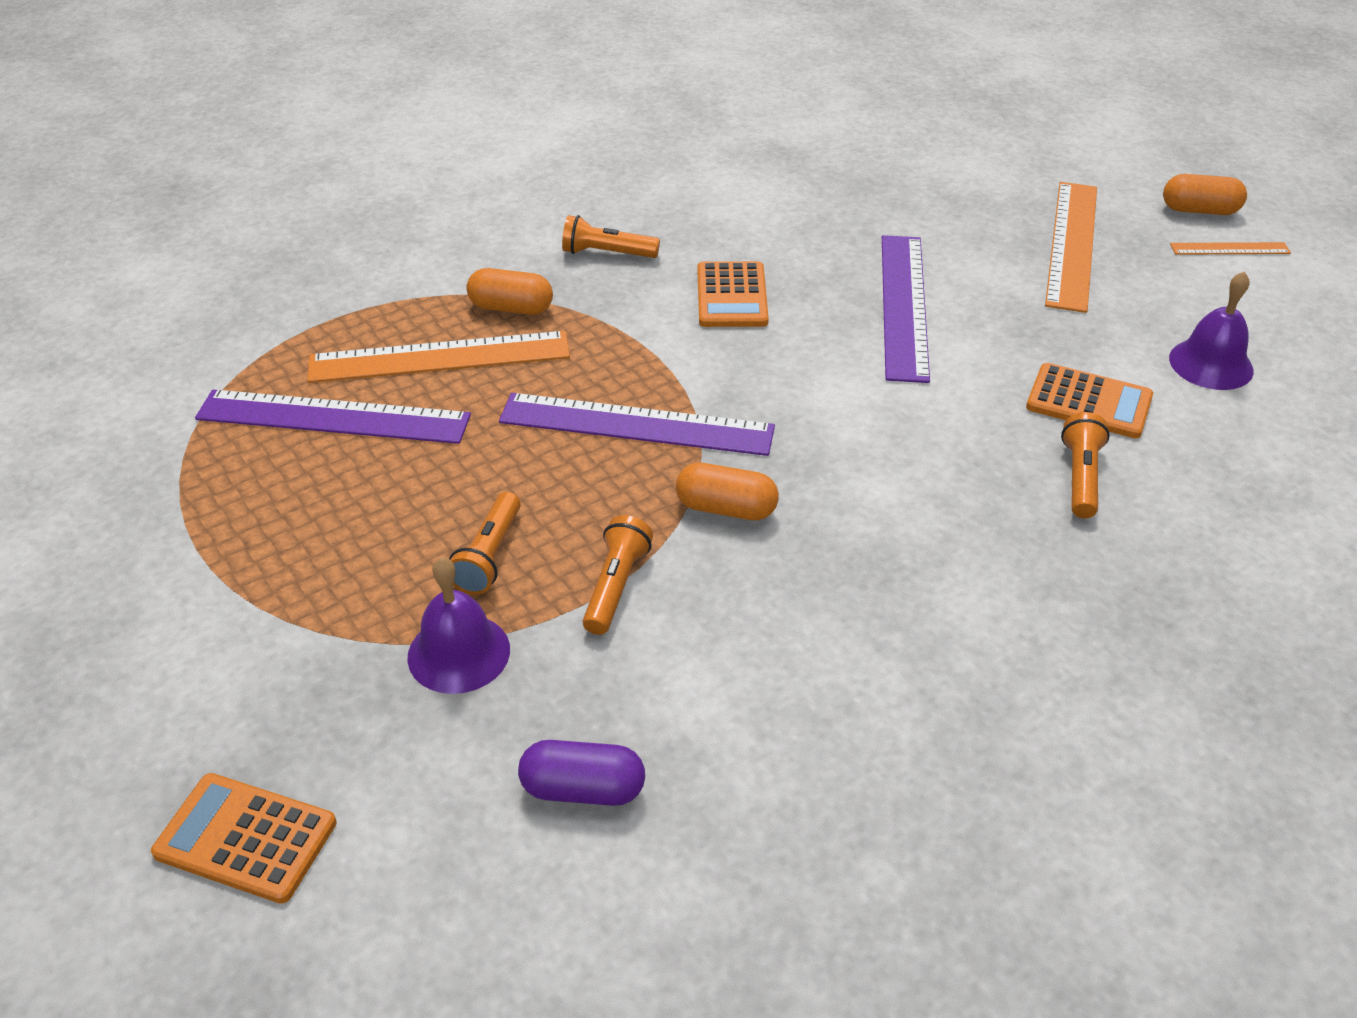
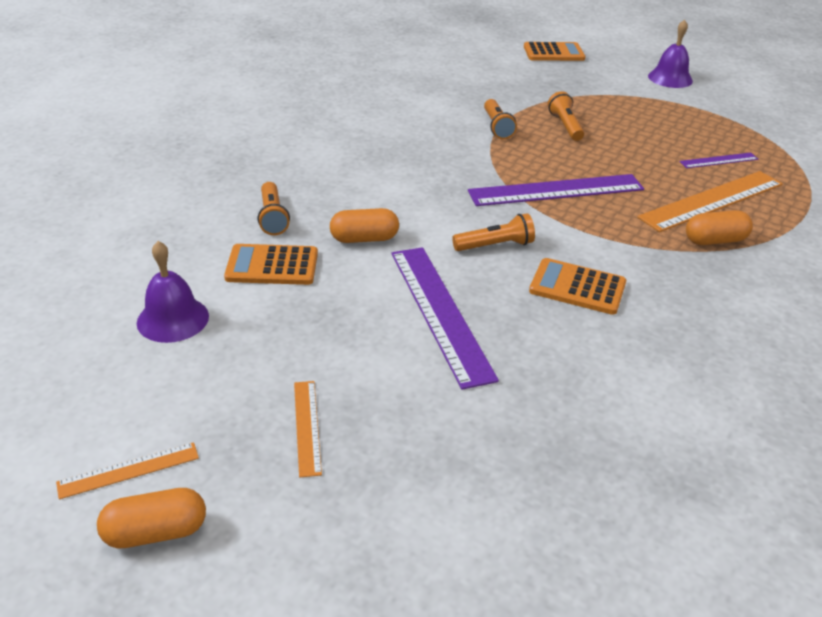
camera: 155 degrees right, 5 degrees down
purple ruler [195,390,471,444] -> purple ruler [679,153,758,168], size x0.50
purple bell [407,557,510,694] -> purple bell moved to [648,20,693,88]
purple capsule [518,740,645,806] -> none
orange flashlight [562,215,660,258] -> orange flashlight moved to [452,213,535,251]
orange capsule [676,463,779,520] -> orange capsule moved to [330,208,399,243]
orange calculator [697,261,769,327] -> orange calculator turned 45 degrees counterclockwise [529,258,626,315]
orange ruler [1045,182,1097,313] -> orange ruler [294,381,322,477], size x0.50

